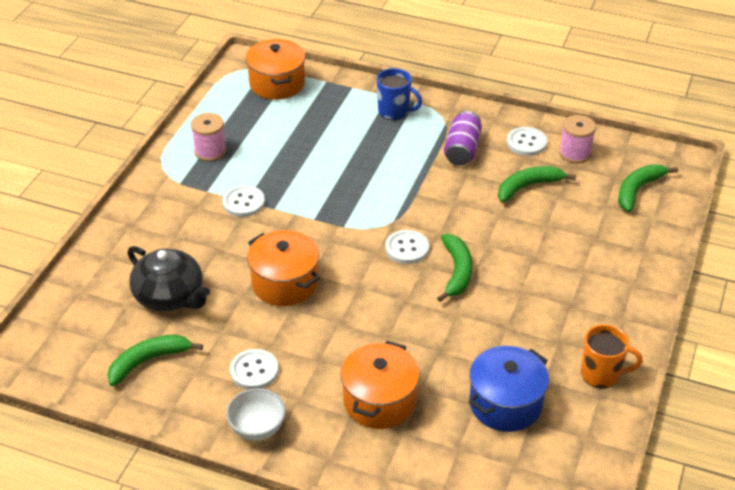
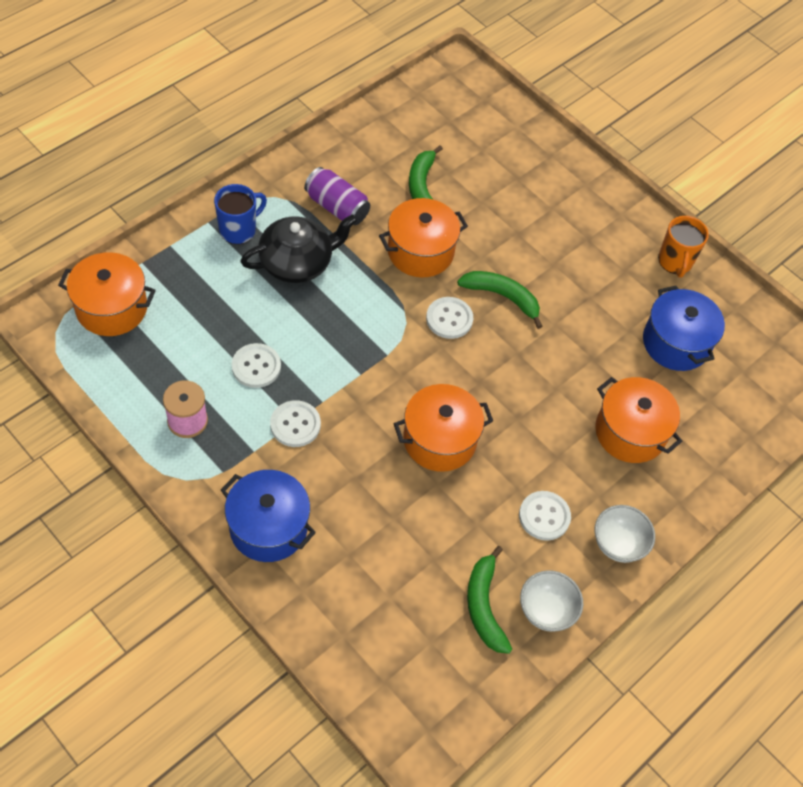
camera: 70 degrees left, 15 degrees up
black teapot [128,246,210,311] -> black teapot moved to [240,214,357,283]
white button [507,127,547,156] -> white button moved to [232,343,281,388]
pink spool [559,115,596,164] -> none
orange mug [581,325,643,388] -> orange mug turned 150 degrees clockwise [658,216,709,278]
green banana [618,164,678,212] -> none
none -> blue pot [221,470,316,562]
none -> orange pot [379,198,468,278]
none -> white bowl [520,570,583,632]

